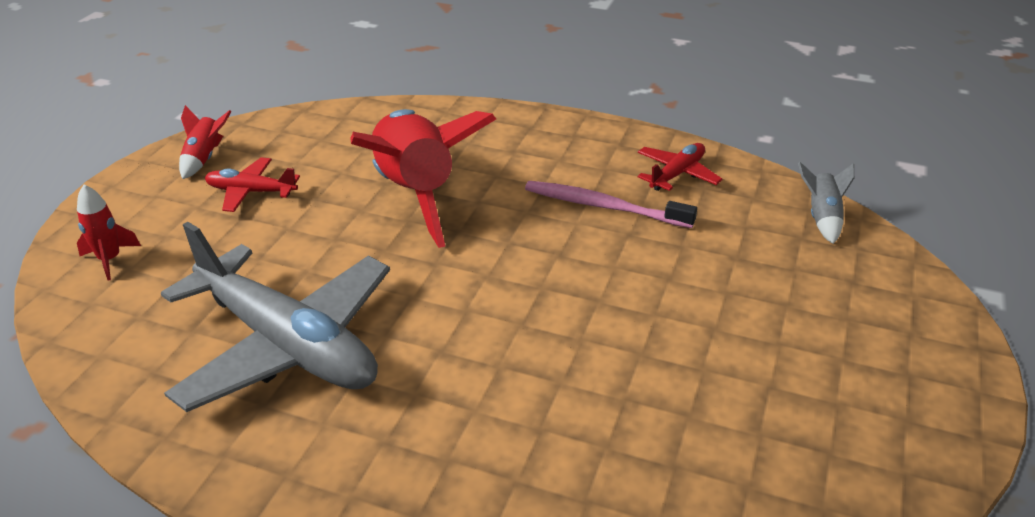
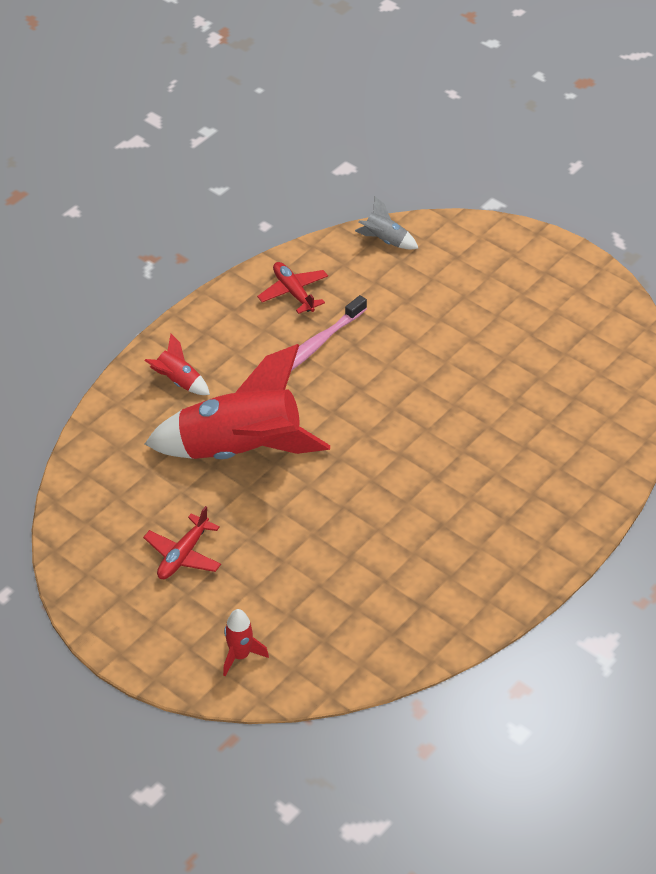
camera: 70 degrees left, 10 degrees up
grey plane [161,222,390,412] -> none
red rocket [179,105,232,179] -> red rocket moved to [145,334,210,395]

